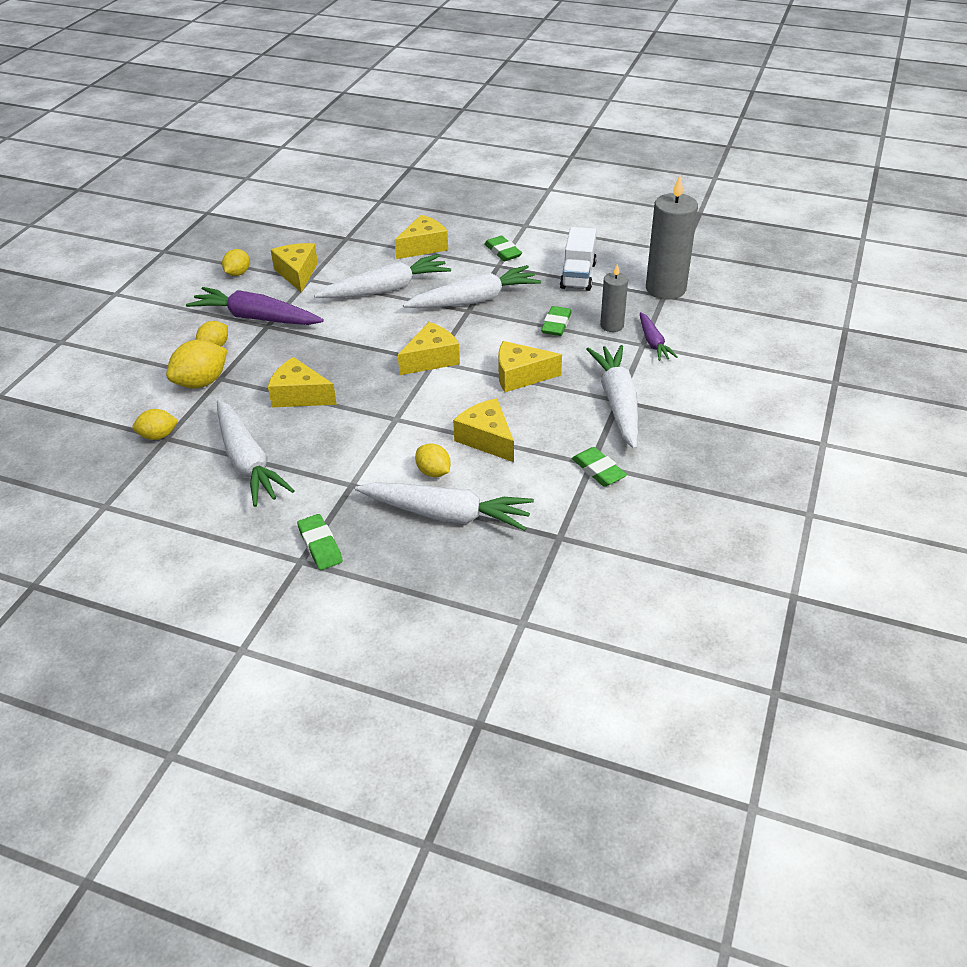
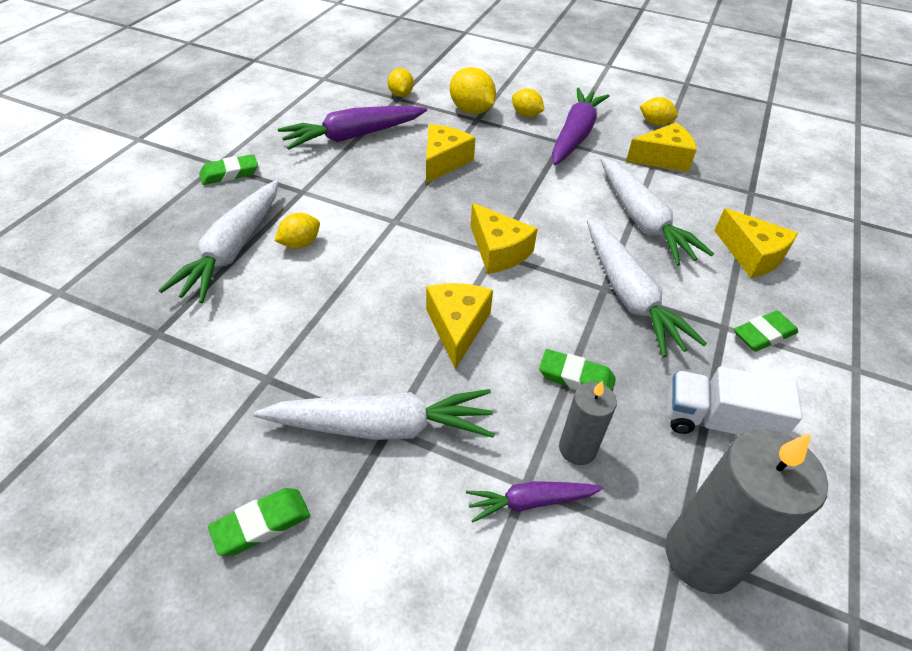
camera: 90 degrees right, 5 degrees up
white carrot [217,400,295,507] -> purple carrot [278,106,427,150]
yellow cheese [453,399,514,462] -> none
green eraser [572,447,627,487] -> green eraser moved to [208,488,310,556]

